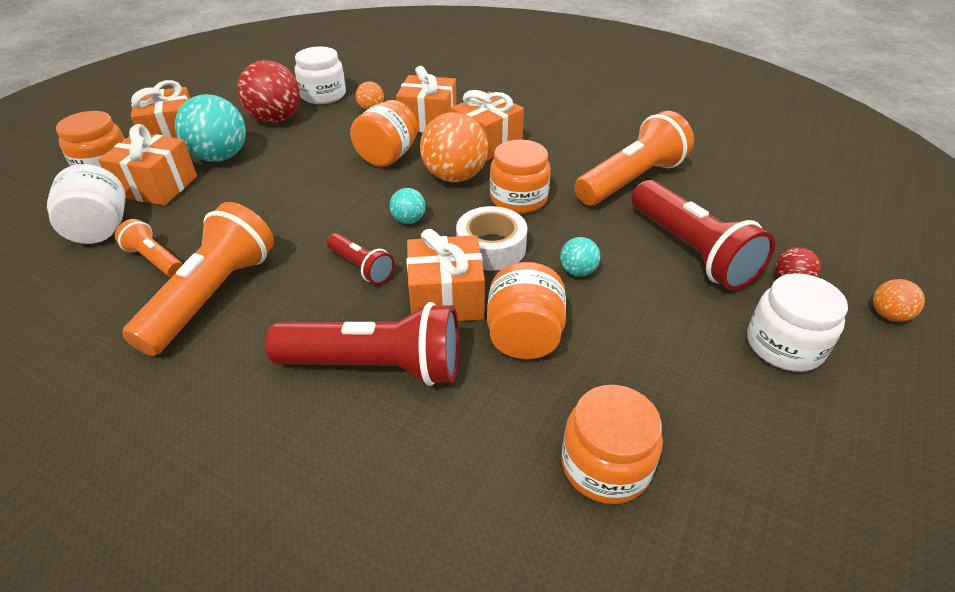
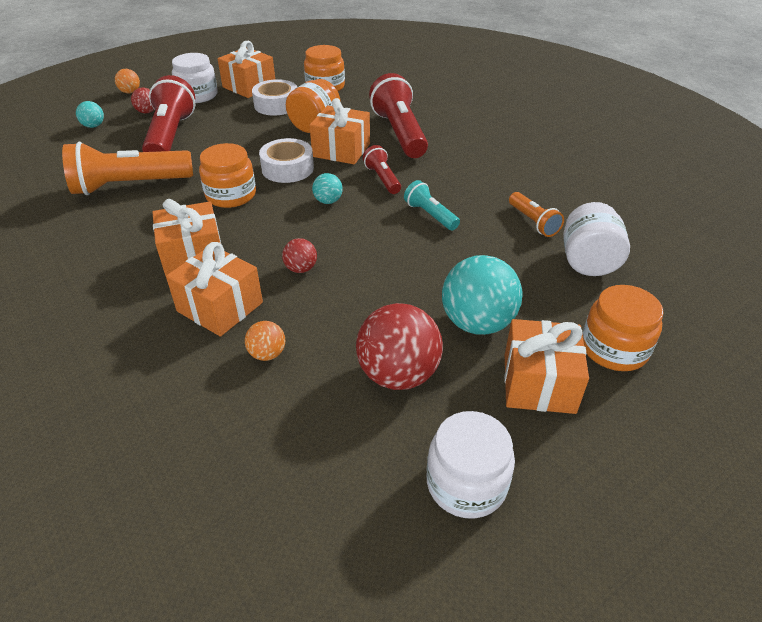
camera: 155 degrees left, 0 degrees up
orange gift [98,124,197,205] -> orange gift moved to [218,41,275,98]
orange flashlight [122,202,274,356] -> none
red flashlight [265,302,459,386] -> red flashlight turned 45 degrees clockwise [369,73,428,158]
white jar [295,47,346,104] -> white jar moved to [427,411,515,519]
orange jar [350,100,418,167] -> red ball [282,238,317,273]
orange ball [420,112,488,182] -> none
turquoise ball [560,237,600,277] -> turquoise ball moved to [76,101,104,128]
none -> white tape [252,79,297,116]
none -> turquoise flashlight [404,180,460,230]

